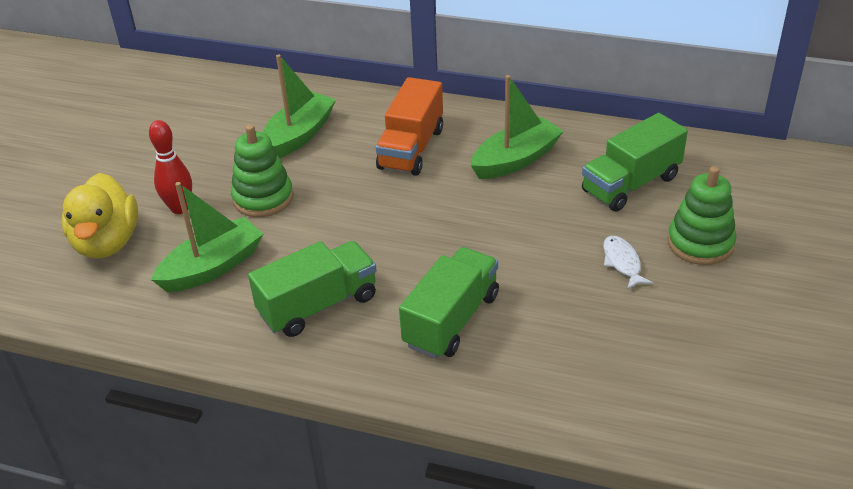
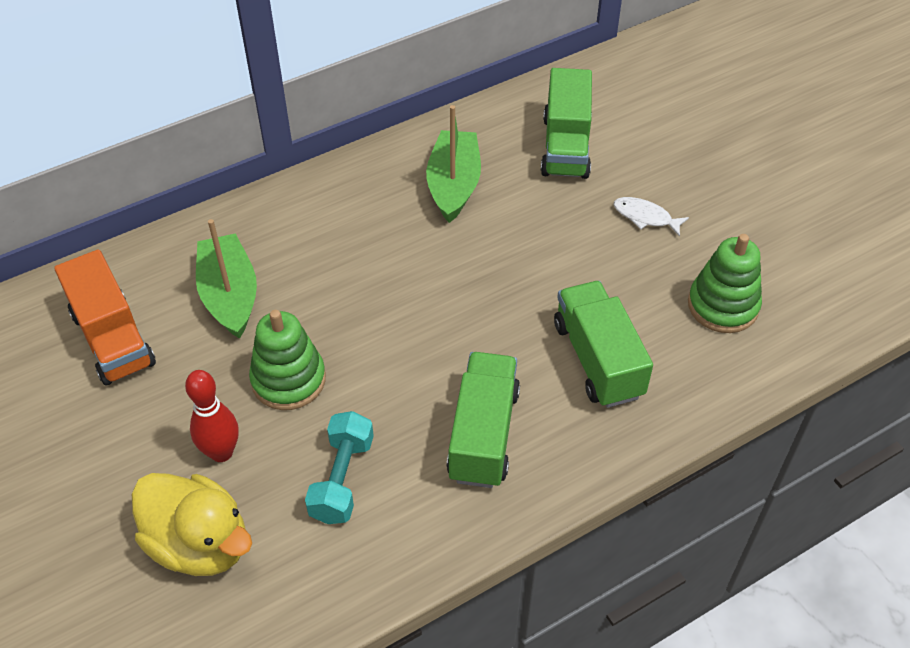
camera: 50 degrees left, 10 degrees up
green boat [151,182,263,292] -> turquoise dumbbell [305,411,374,524]
orange truck [376,77,443,176] -> orange truck moved to [54,249,156,385]
green stacking toy [667,166,736,265] -> green stacking toy moved to [688,234,762,333]

